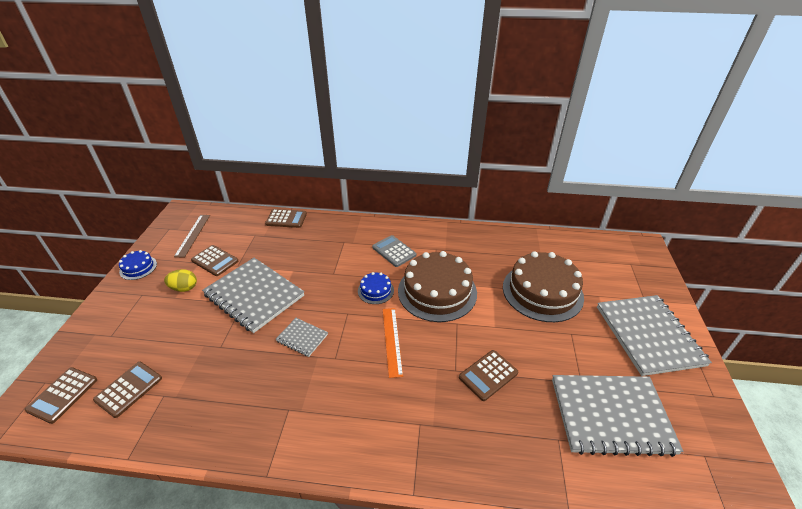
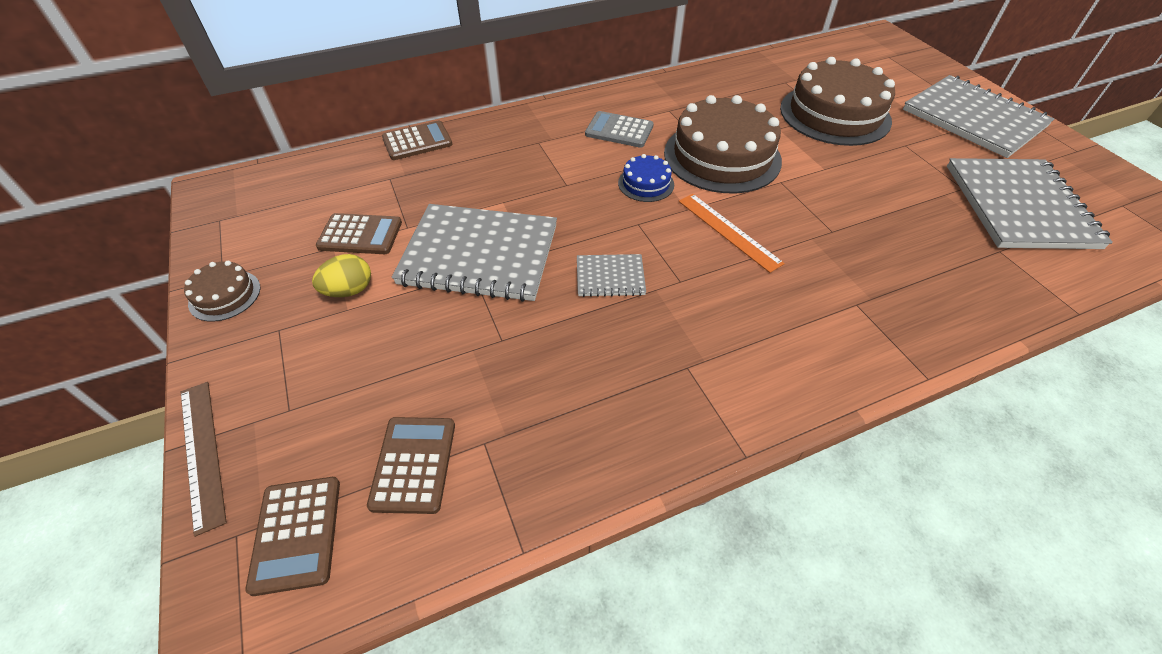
camera: 30 degrees left, 10 degrees up
blue cake [119,250,157,280] -> brown cake [184,261,260,322]
brown ruler [174,215,210,258] -> brown ruler moved to [181,382,227,537]
brown calculator [459,350,518,401] -> none
grey notebook [552,375,683,457] -> grey notebook turned 60 degrees counterclockwise [947,158,1113,249]

